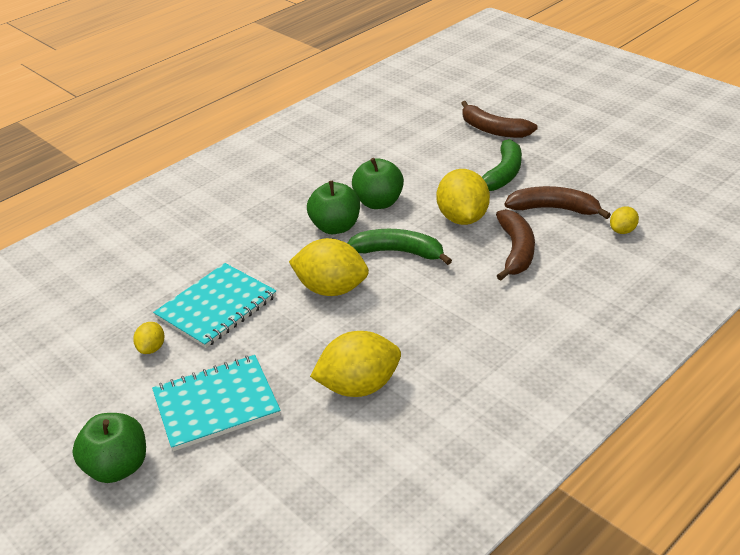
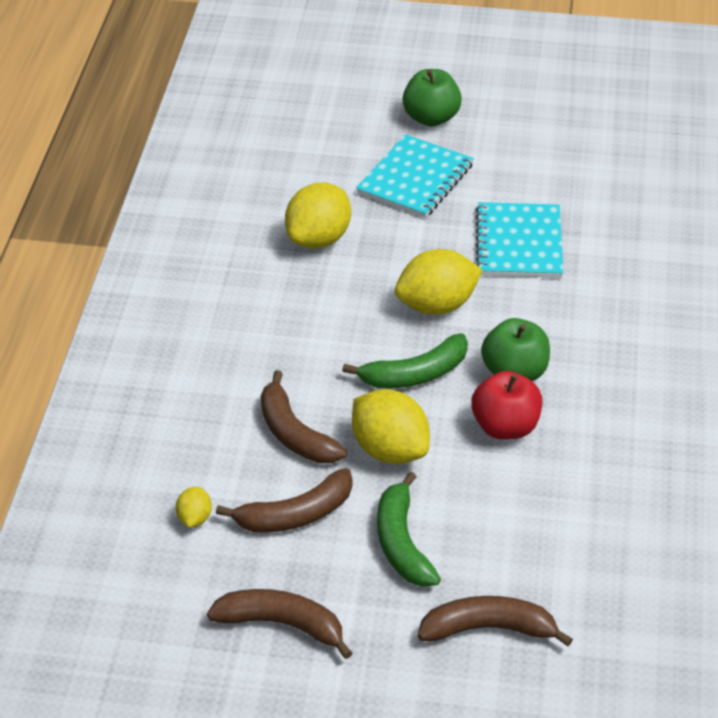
camera: 140 degrees right, 5 degrees up
yellow lemon [133,322,164,354] -> none
green apple [352,158,404,209] -> red apple [471,371,542,440]
none -> brown banana [207,589,352,659]

